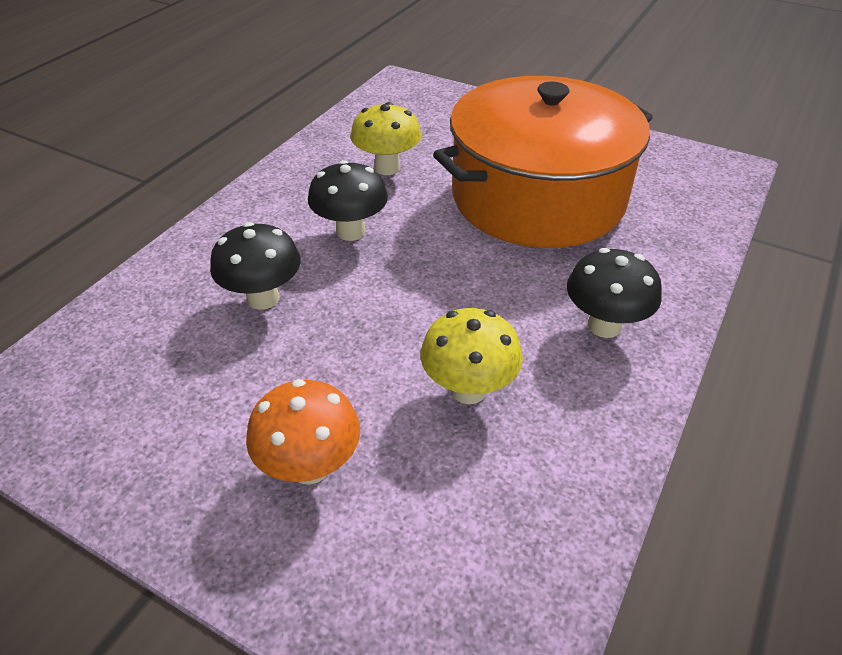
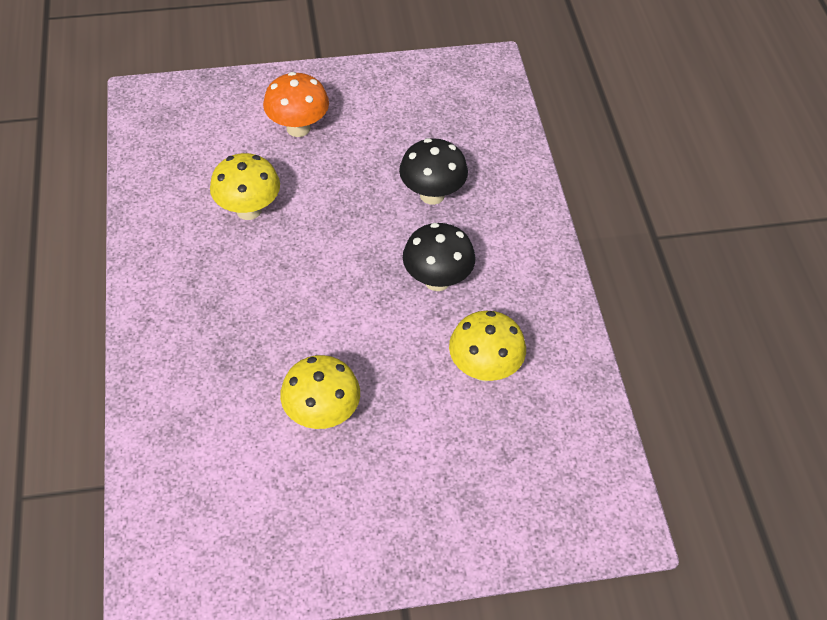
camera: 140 degrees right, 10 degrees up
orange pot [433,76,653,248] -> yellow mushroom [280,355,360,429]
black mushroom [567,248,662,338] -> none

